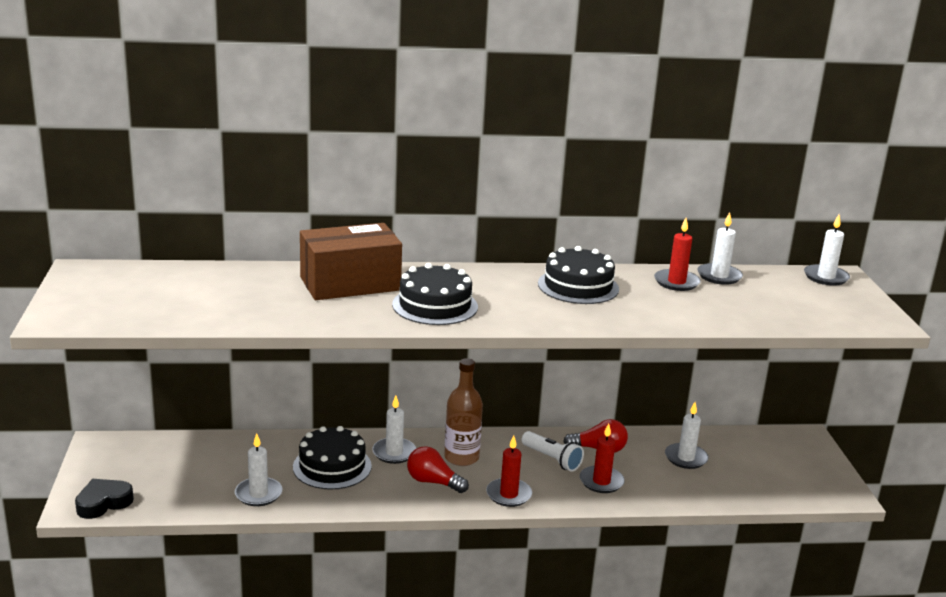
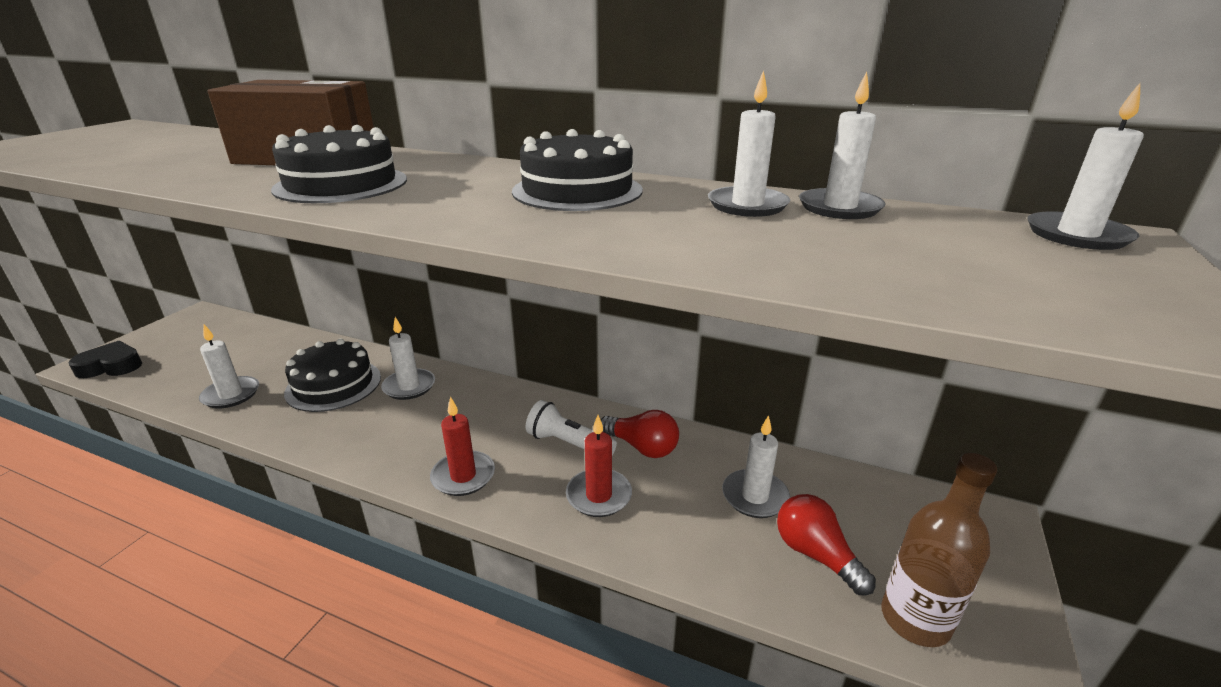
camera: 30 degrees right, 5 degrees up
red light bulb [407,446,469,493] -> red light bulb moved to [777,494,876,595]
brown bottle [444,358,483,466] -> brown bottle moved to [881,453,997,647]
white flashlight [522,431,584,472] -> white flashlight turned 135 degrees clockwise [526,400,617,455]
red candle [654,218,701,291] -> white candle [708,70,790,217]

